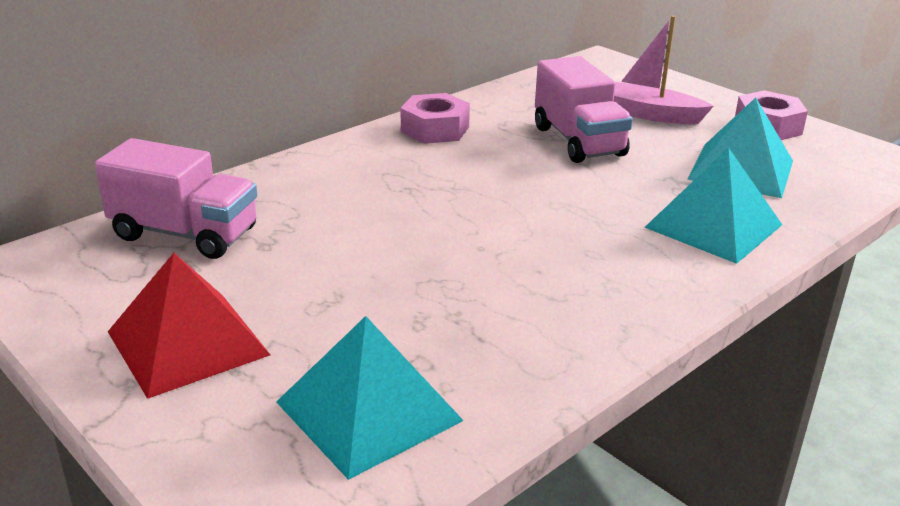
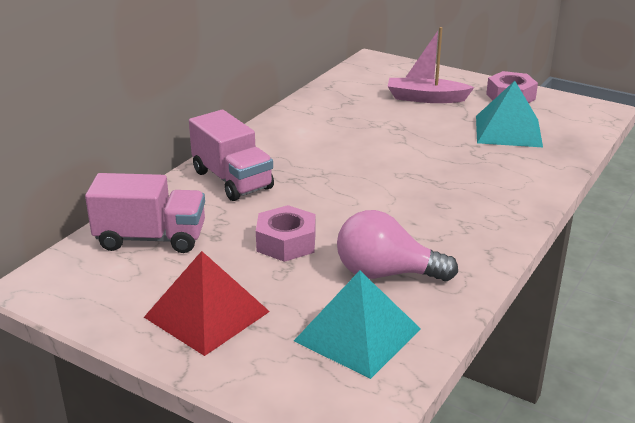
camera: 15 degrees left, 0 degrees up
pink nut [401,93,470,144] -> pink nut moved to [256,205,316,262]
pink truck [535,56,633,163] -> pink truck moved to [189,110,274,201]
turquoise pyramid [644,148,782,264] -> none
none -> pink light bulb [337,210,458,281]

